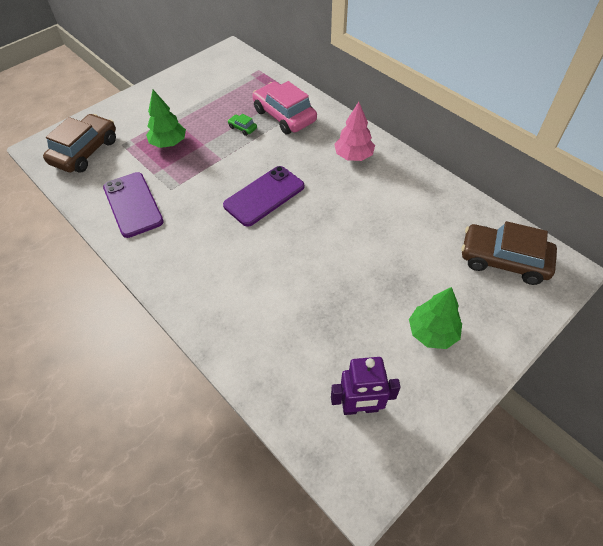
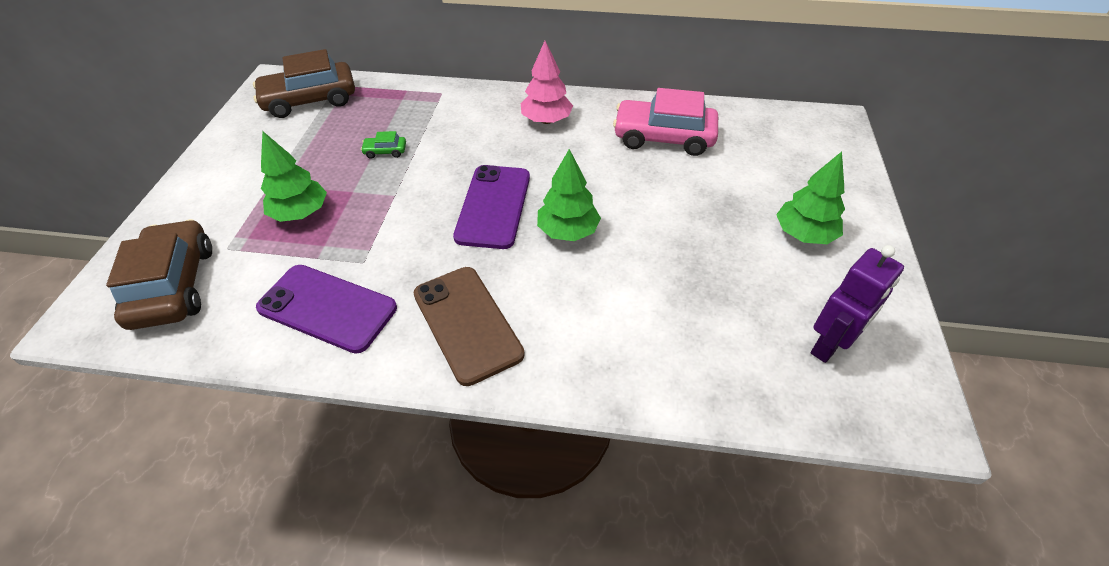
camera: 40 degrees left, 5 degrees down
pink car [252,81,317,134] -> pink car moved to [613,88,718,156]
brown car [461,221,557,285] -> brown car moved to [253,49,355,118]
none -> brown phone [413,267,525,386]
none -> green tree [537,149,601,241]

